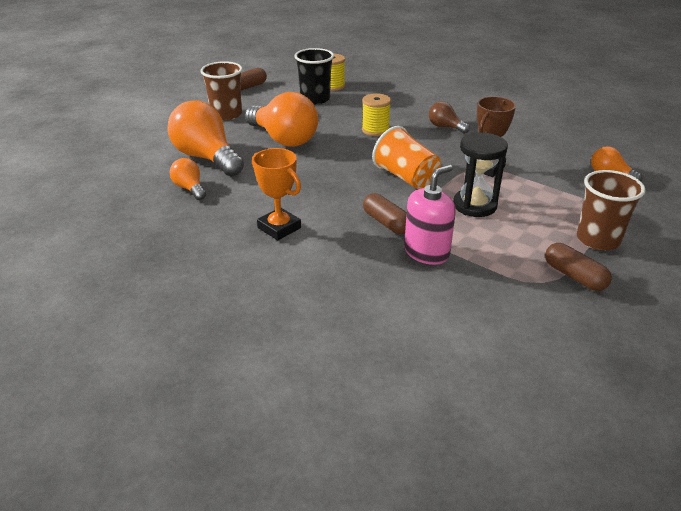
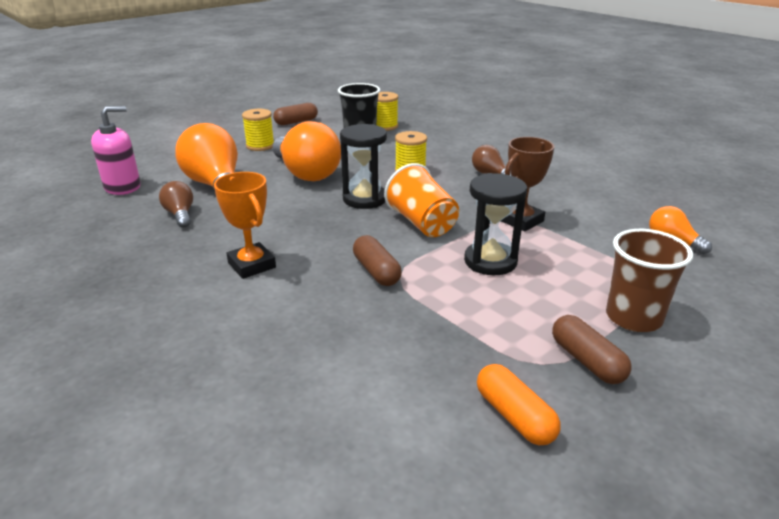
camera: 10 degrees right, 5 degrees down
orange light bulb [170,158,206,200] -> brown light bulb [159,181,193,228]
brown cup [200,61,242,120] -> yellow spool [242,109,274,151]
pink soap dispenser [404,165,456,265] -> pink soap dispenser moved to [91,106,141,195]
none -> black hourglass [340,124,387,209]
none -> orange capsule [477,364,561,445]

